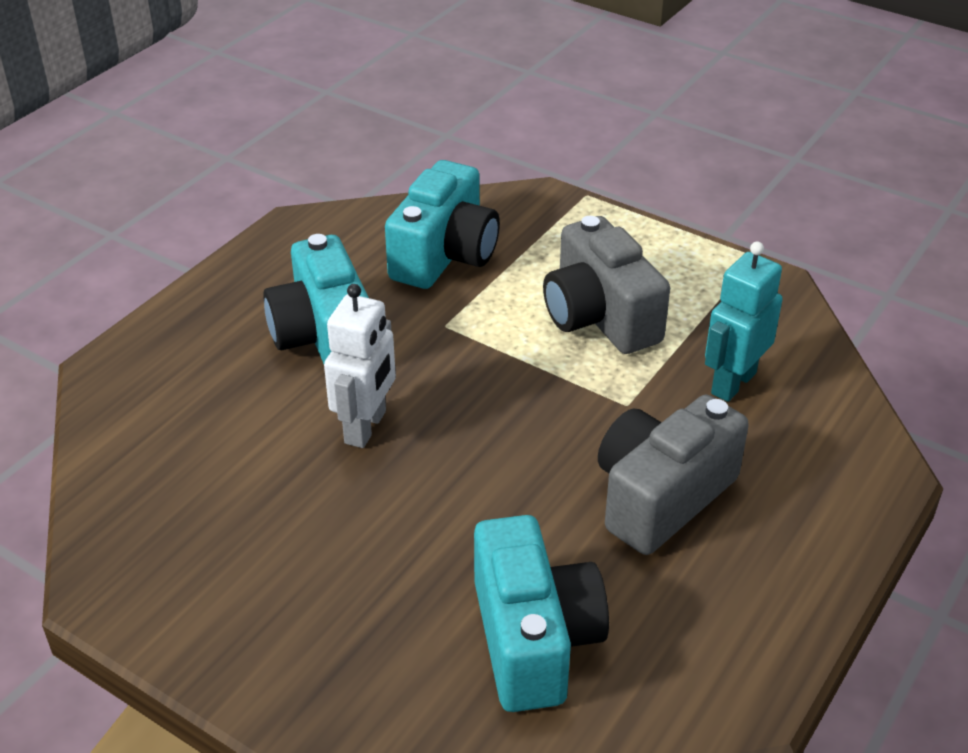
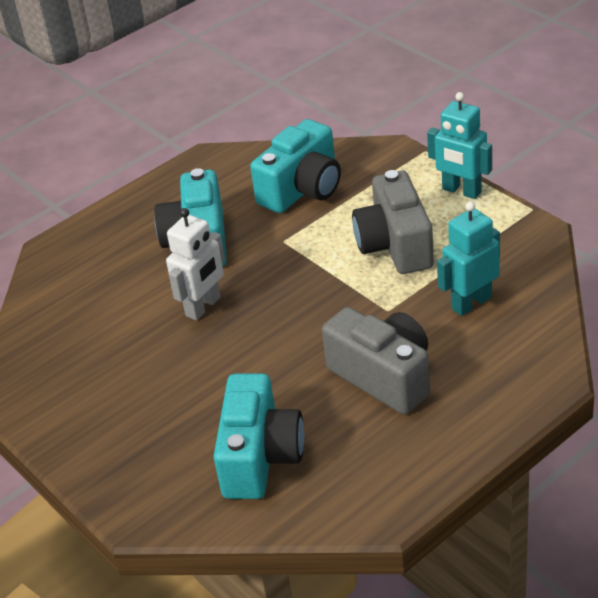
camera: 20 degrees right, 0 degrees up
grey camera [598,395,749,555] -> grey camera turned 75 degrees clockwise [322,307,430,414]
none -> turquoise robot [427,92,492,199]

